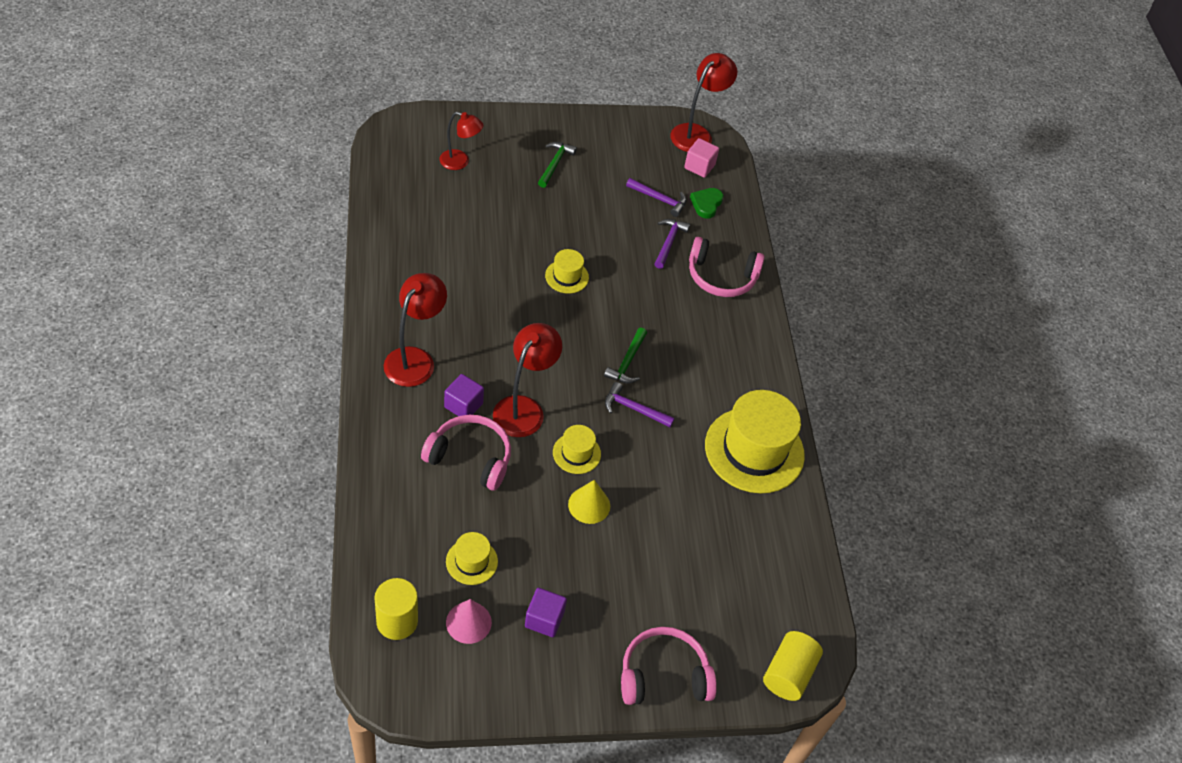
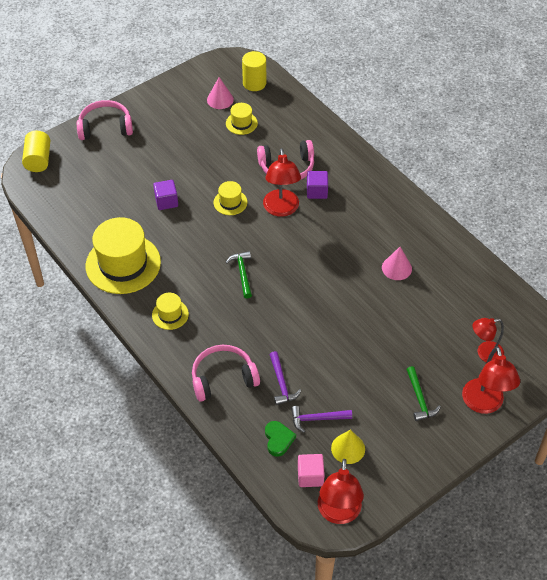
camera: 155 degrees right, 0 degrees up
red lamp [384,273,447,387] -> red lamp moved to [462,346,520,414]
purple cube [525,588,567,637] -> purple cube moved to [153,180,178,210]
yellow hat [545,249,589,294] -> yellow hat moved to [152,293,189,330]
yellow cone [568,480,610,524] -> yellow cone moved to [331,429,365,464]
purple hammer [605,382,675,427] -> none
pink headphones [621,627,717,705] -> pink headphones turned 150 degrees counterclockwise [77,100,133,140]
none -> pink cone [382,247,412,280]

